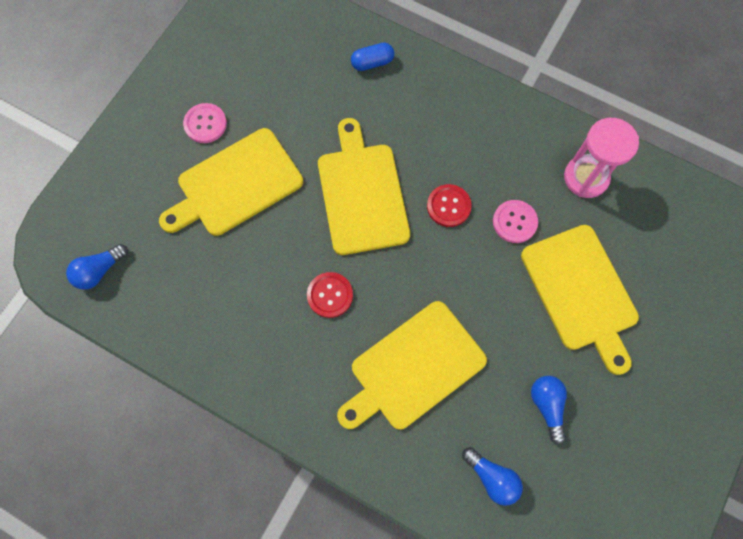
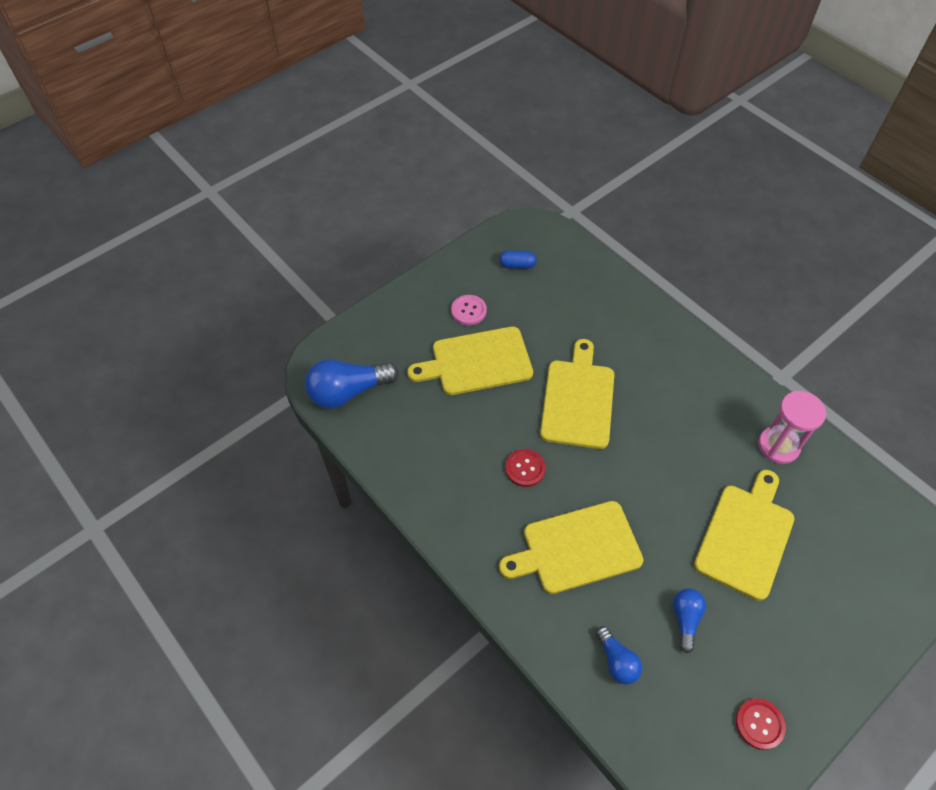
camera: 20 degrees right, 15 degrees down
blue light bulb [66,244,128,290] -> blue light bulb [305,359,399,409], size x1.79
blue capsule [351,42,394,71] -> blue capsule moved to [499,250,536,269]
red button [427,184,472,227] -> red button moved to [736,698,786,750]
pink button [493,200,538,243] -> none
yellow cutting board [521,225,639,375] -> yellow cutting board turned 150 degrees counterclockwise [694,470,794,601]

